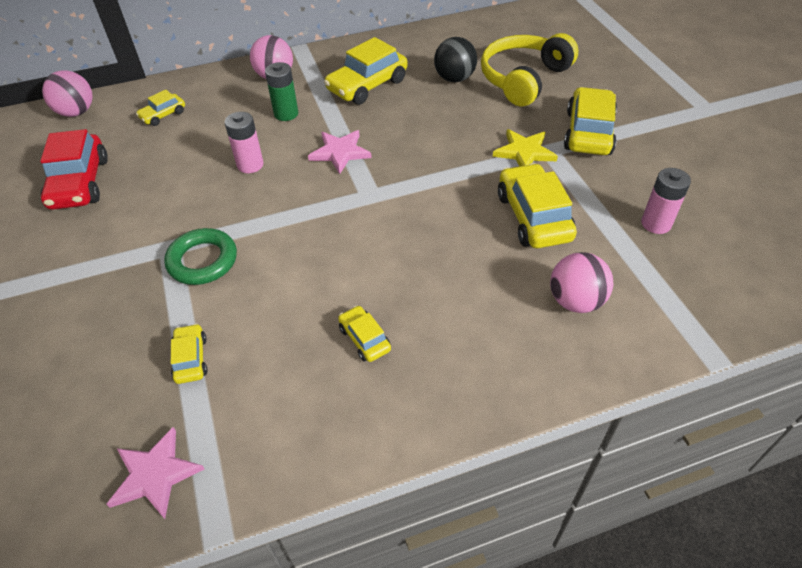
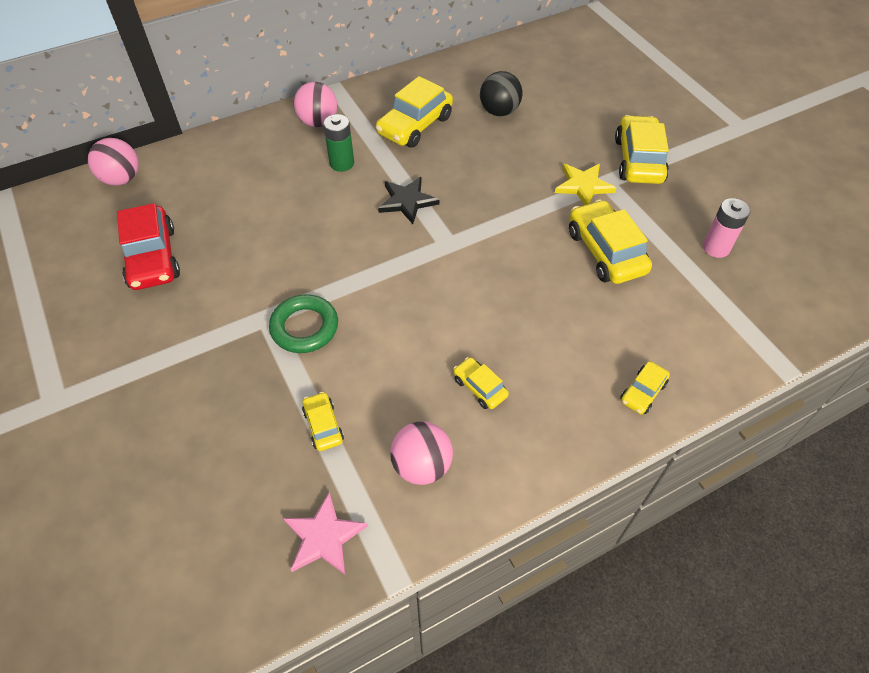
camera: 10 degrees left, 5 degrees up
yellow car [136,90,185,126] -> yellow car moved to [620,361,670,414]
pink battery [225,112,264,173] -> none
pink star [308,130,372,174] -> black star [378,177,440,224]
yellow headphones [481,33,578,106] -> none
pink ball [550,252,613,313] -> pink ball moved to [390,422,453,485]

